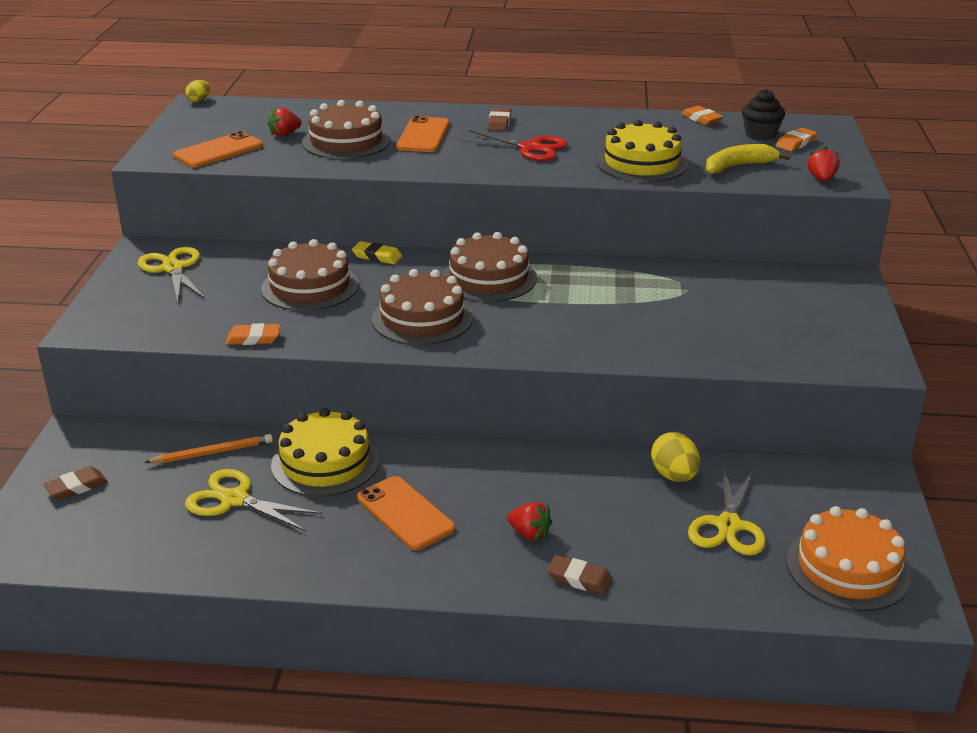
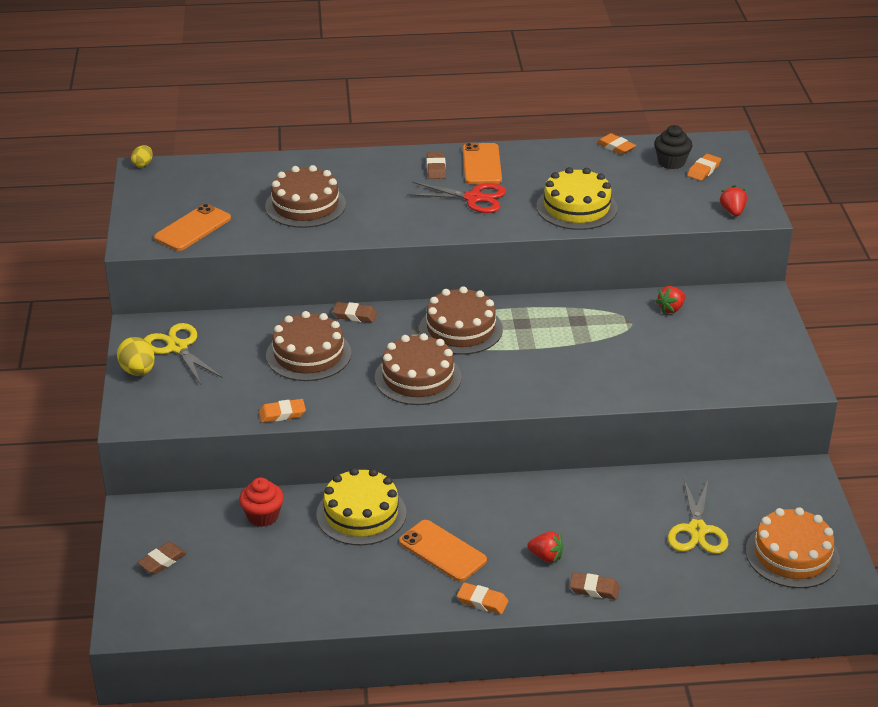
camera: 10 degrees left, 5 degrees up
orange pencil [144,434,273,463] -> red cupcake [239,478,284,527]
yellow scissors [185,469,322,531] -> none
red strawberry [268,107,302,136] -> red strawberry moved to [655,286,685,313]
yellow eraser [352,241,402,264] -> brown eraser [333,302,377,323]
orange phone [396,116,450,152] -> orange phone moved to [463,143,502,184]
yellow egg [651,432,700,482] -> yellow egg moved to [117,337,155,376]
yellow banana [706,144,791,174] -> none
none -> orange eraser [457,582,509,614]

